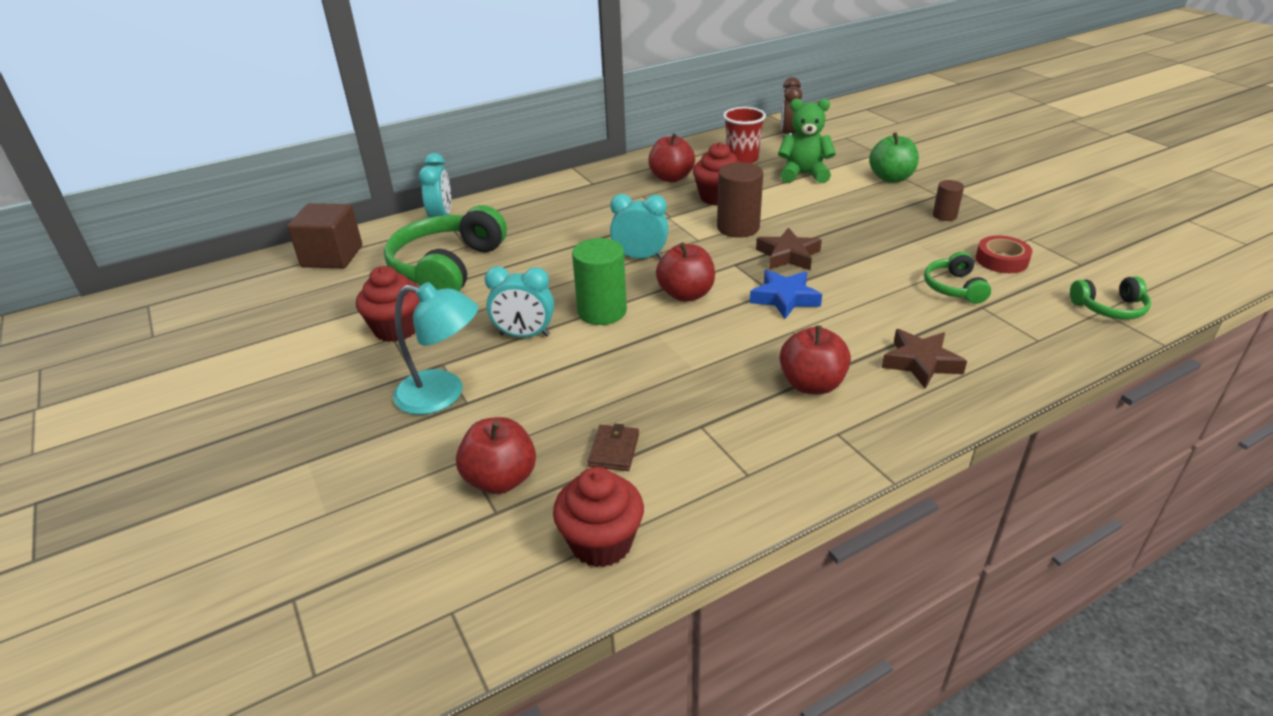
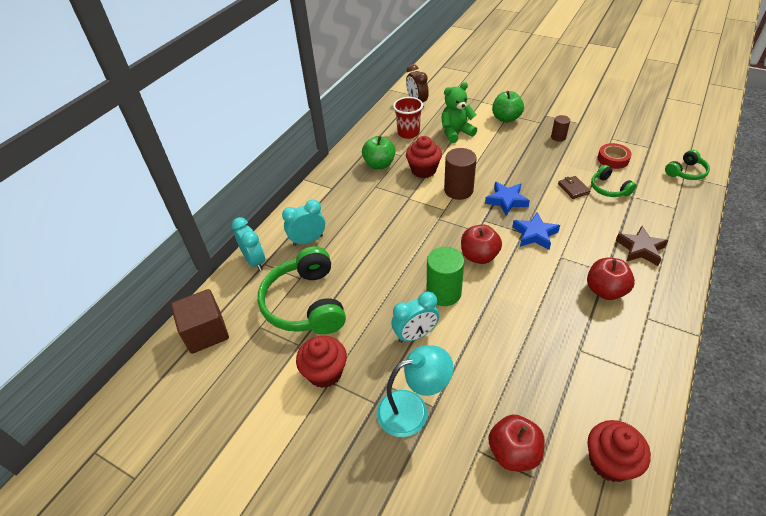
camera: 30 degrees left, 10 degrees up
brown wallet [587,424,639,471] -> brown wallet moved to [558,176,590,199]
turquoise clock [610,194,669,259] -> turquoise clock moved to [282,200,325,246]
red apple [648,133,695,182] -> green apple [362,136,396,169]
brown star [756,227,822,270] -> blue star [485,182,530,216]

